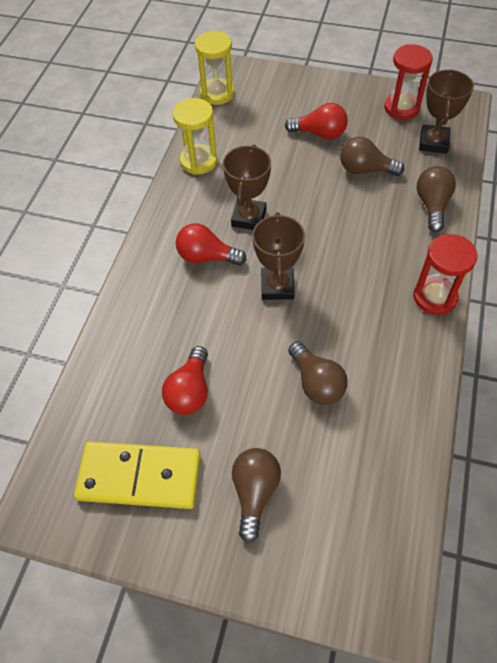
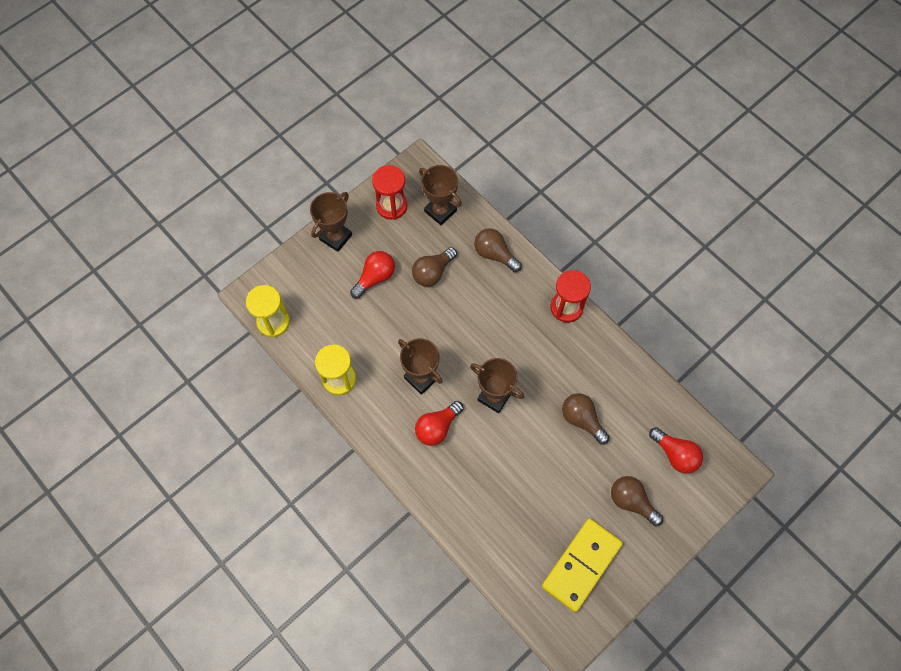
camera: 60 degrees left, 10 degrees up
red light bulb [162,346,208,415] -> red light bulb moved to [649,427,703,474]
brown light bulb [288,342,348,405] -> brown light bulb turned 135 degrees counterclockwise [562,393,609,444]
none -> brown trophy [310,192,352,252]

